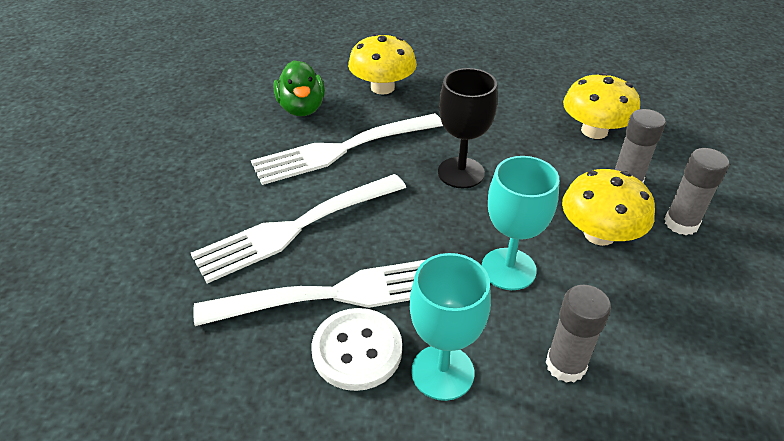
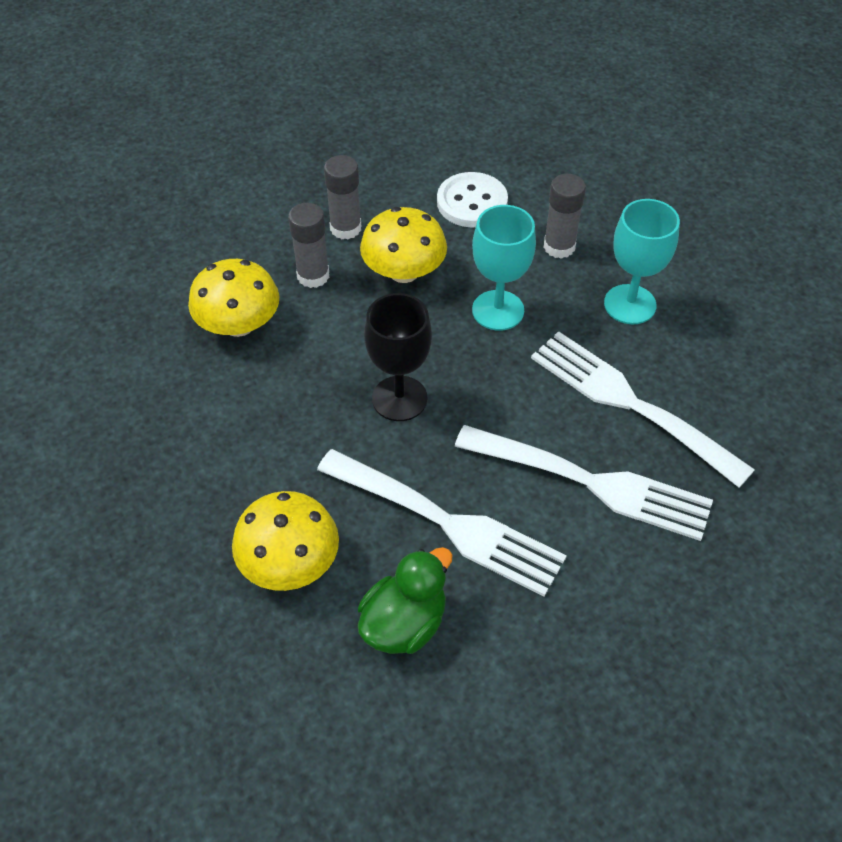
camera: 125 degrees left, 10 degrees up
white button [311,308,402,391] -> white button moved to [437,172,508,227]

